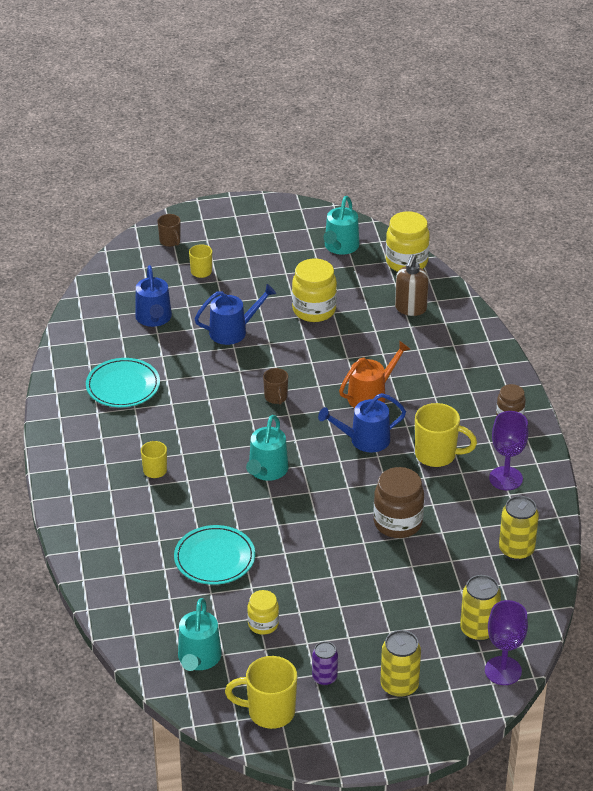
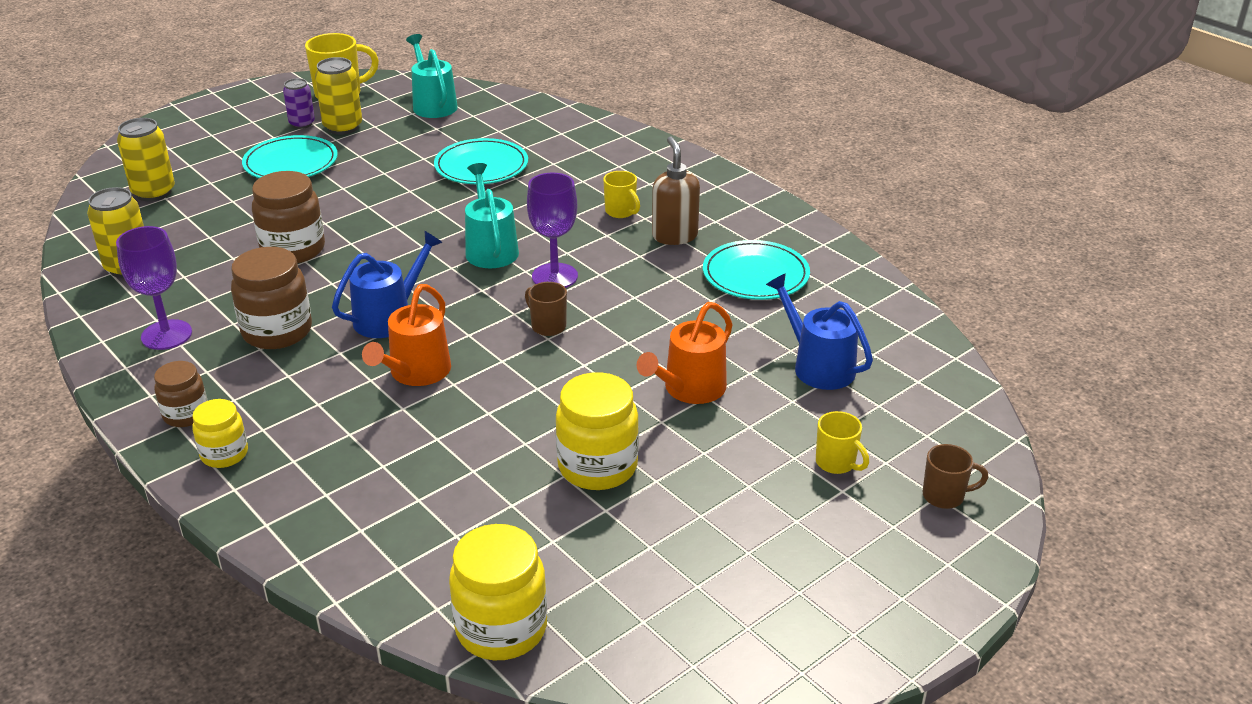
camera: 150 degrees right, 5 degrees down
brown mug [157,214,181,247] -> brown mug turned 150 degrees clockwise [923,444,988,509]
blue watering can [195,284,276,345] -> orange watering can [637,302,733,404]
yellow jar [247,590,279,635] -> yellow jar moved to [192,399,248,468]
turquoise watering can [324,196,360,255] -> none
yellow can [380,630,421,698] -> yellow can moved to [315,57,362,135]
brown soap dispenser [395,254,429,316] -> brown soap dispenser moved to [652,136,700,245]
yellow mug [415,403,477,467] -> brown jar [231,247,312,349]
purple goblet [485,600,528,685] -> purple goblet moved to [527,172,578,288]
none -> turquoise plate [242,135,338,178]

